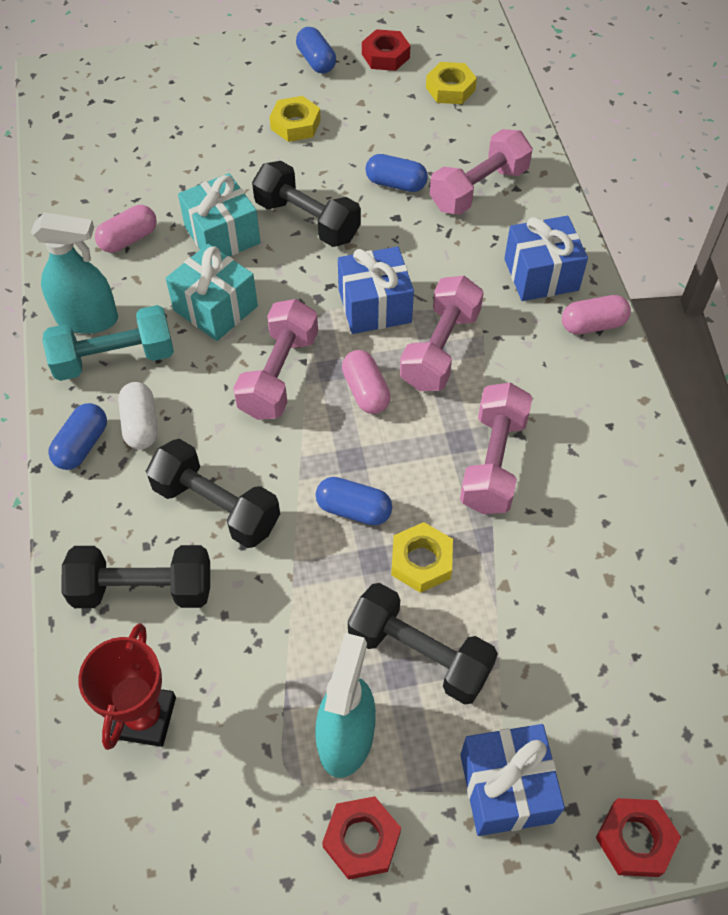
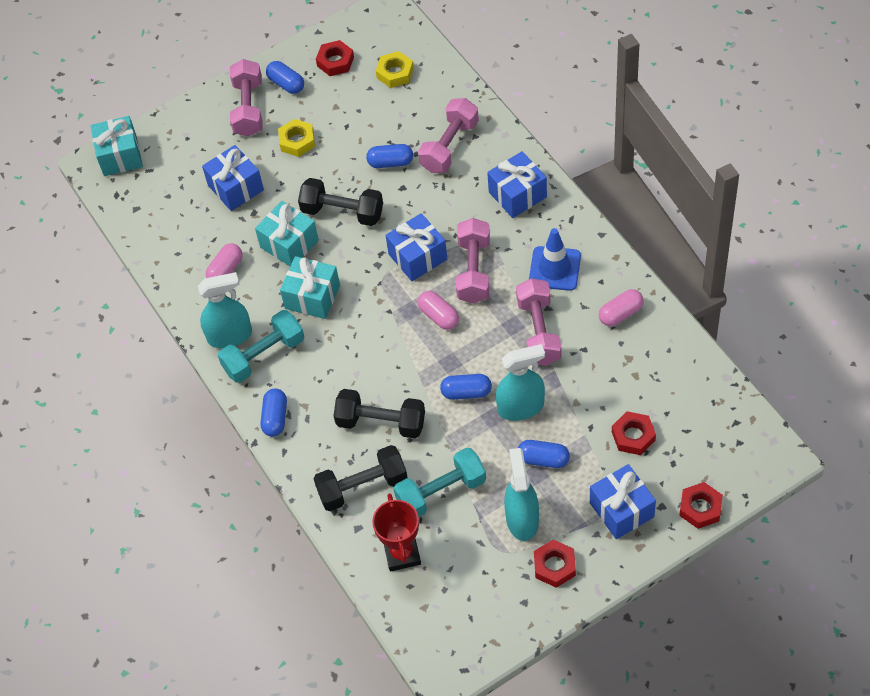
camera: 15 degrees left, 0 degrees up
white capsule [118,382,158,449] -> none
pink dumbbell [233,299,318,420] -> pink dumbbell moved to [230,59,263,137]
black dumbbell [348,583,498,705] -> blue capsule [518,440,570,468]
yellow nut [391,522,453,593] -> turquoise spray bottle [496,344,545,421]
pink capsule [562,295,631,335] -> pink capsule moved to [599,289,644,326]
none -> turquoise gift [91,116,143,176]
none -> blue gift [202,145,264,211]
none -> turquoise dumbbell [393,447,486,517]
none -> blue traffic cone [529,228,581,291]
none -> red nut [612,411,656,455]

